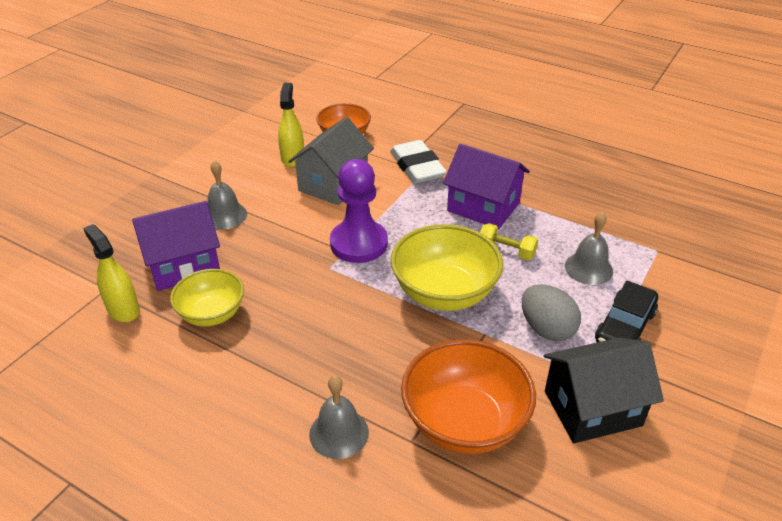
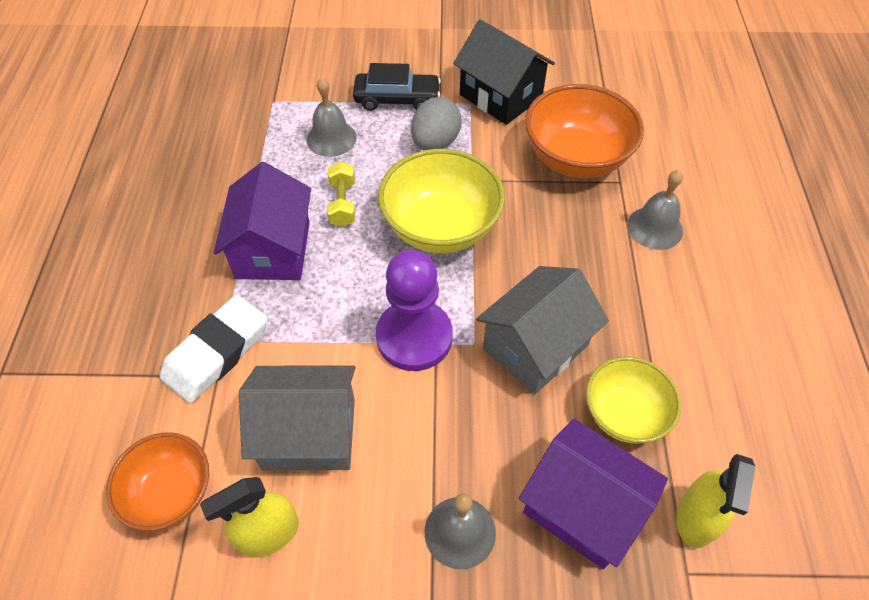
camera: 120 degrees left, 15 degrees up
none -> grey house [476,266,609,394]

